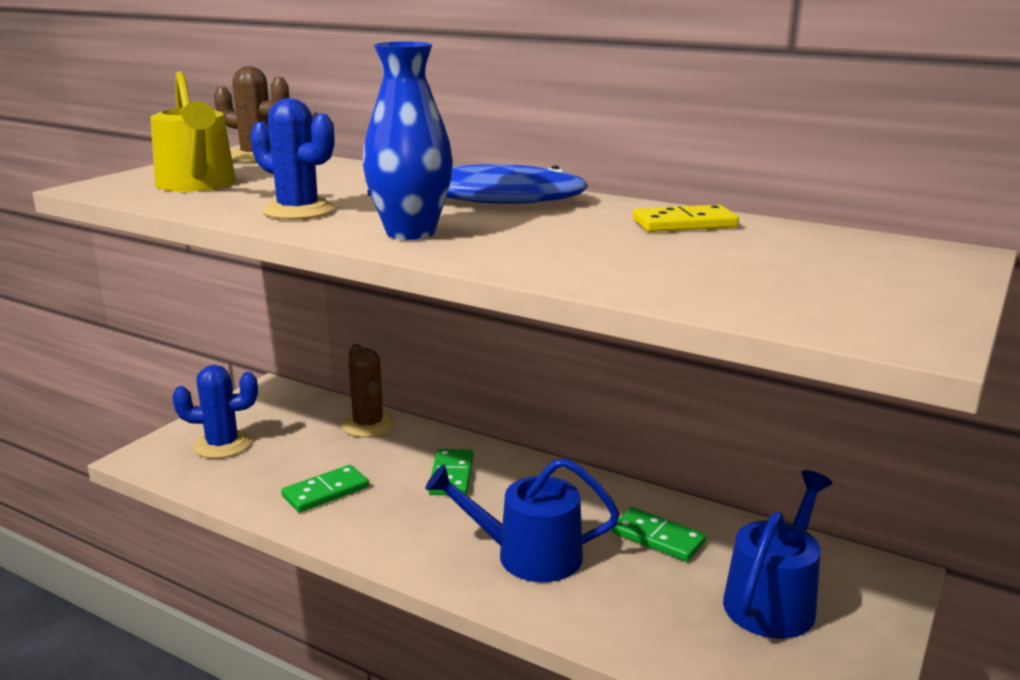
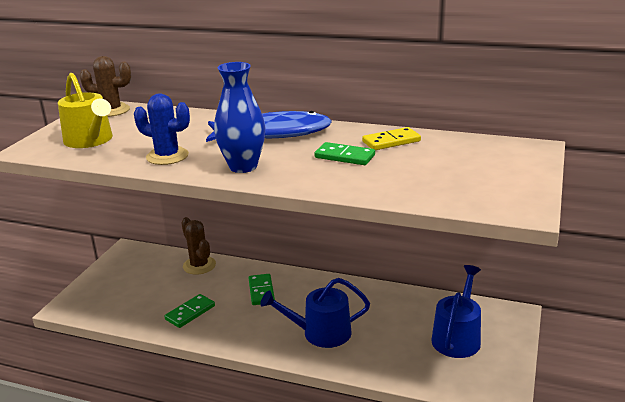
camera: 10 degrees left, 5 degrees up
blue cactus [172,365,258,459] -> none
green domino [612,507,706,562] -> green domino moved to [314,142,375,165]

